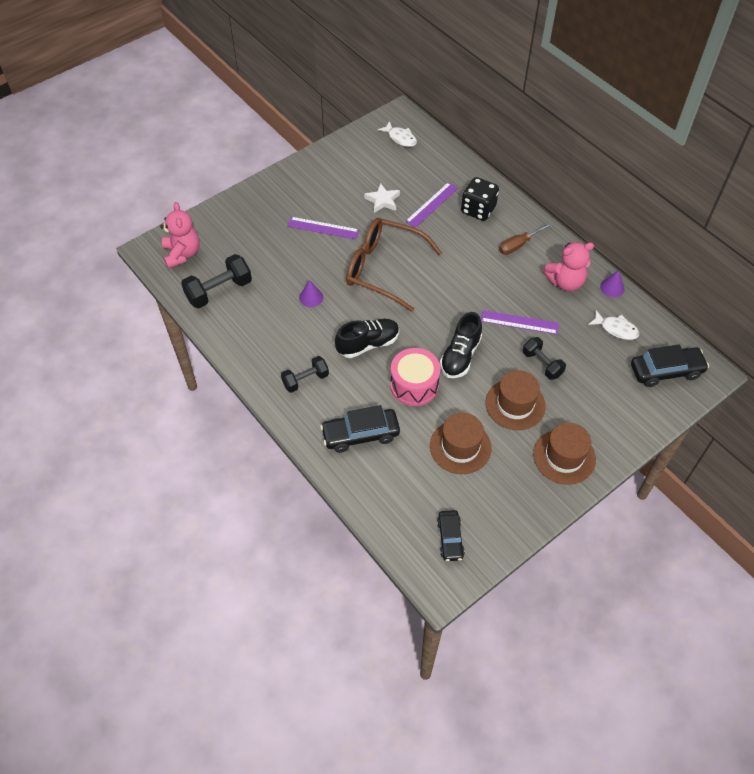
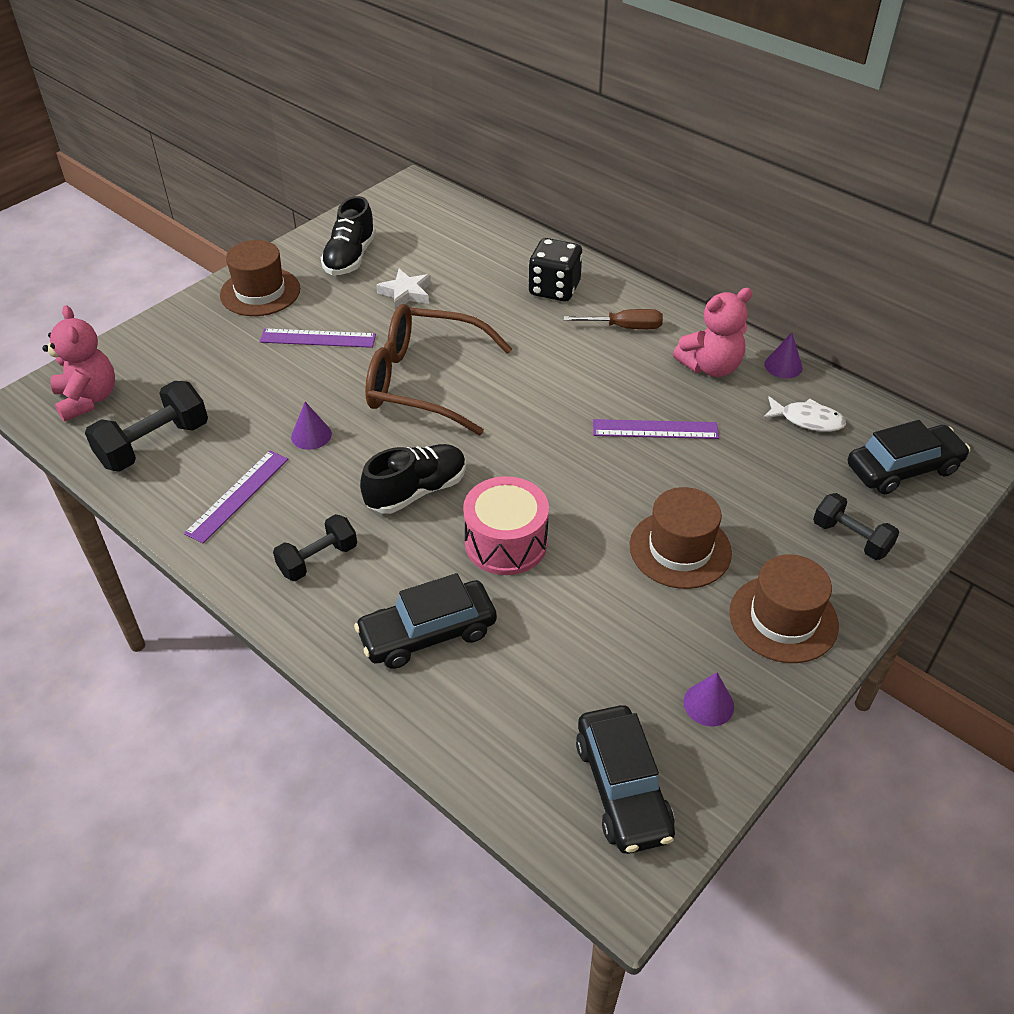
camera: 10 degrees left, 10 degrees down
white fish [378,121,417,147] -> none
purple ruler [405,182,458,228] -> purple ruler moved to [184,451,288,543]
brown hat [430,413,492,474] -> brown hat moved to [220,240,300,316]
black car [437,510,465,561] -> black car [576,705,675,854], size x1.54
black shoe [440,312,482,378] -> black shoe moved to [321,196,376,275]
brown screwdriver [499,223,551,255] -> brown screwdriver turned 135 degrees counterclockwise [564,309,663,329]
black dumbbell [523,337,566,380] -> black dumbbell moved to [813,493,899,560]
none -> purple cone [684,672,734,726]

